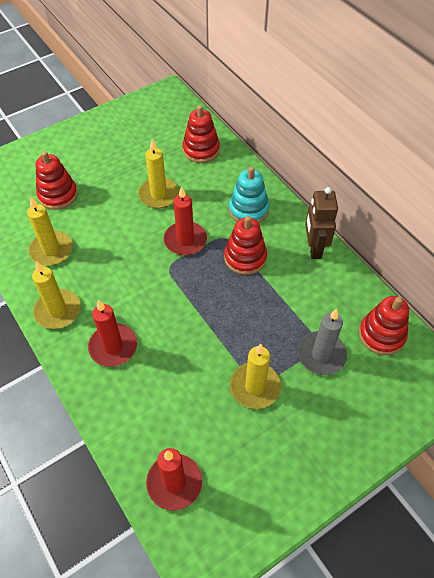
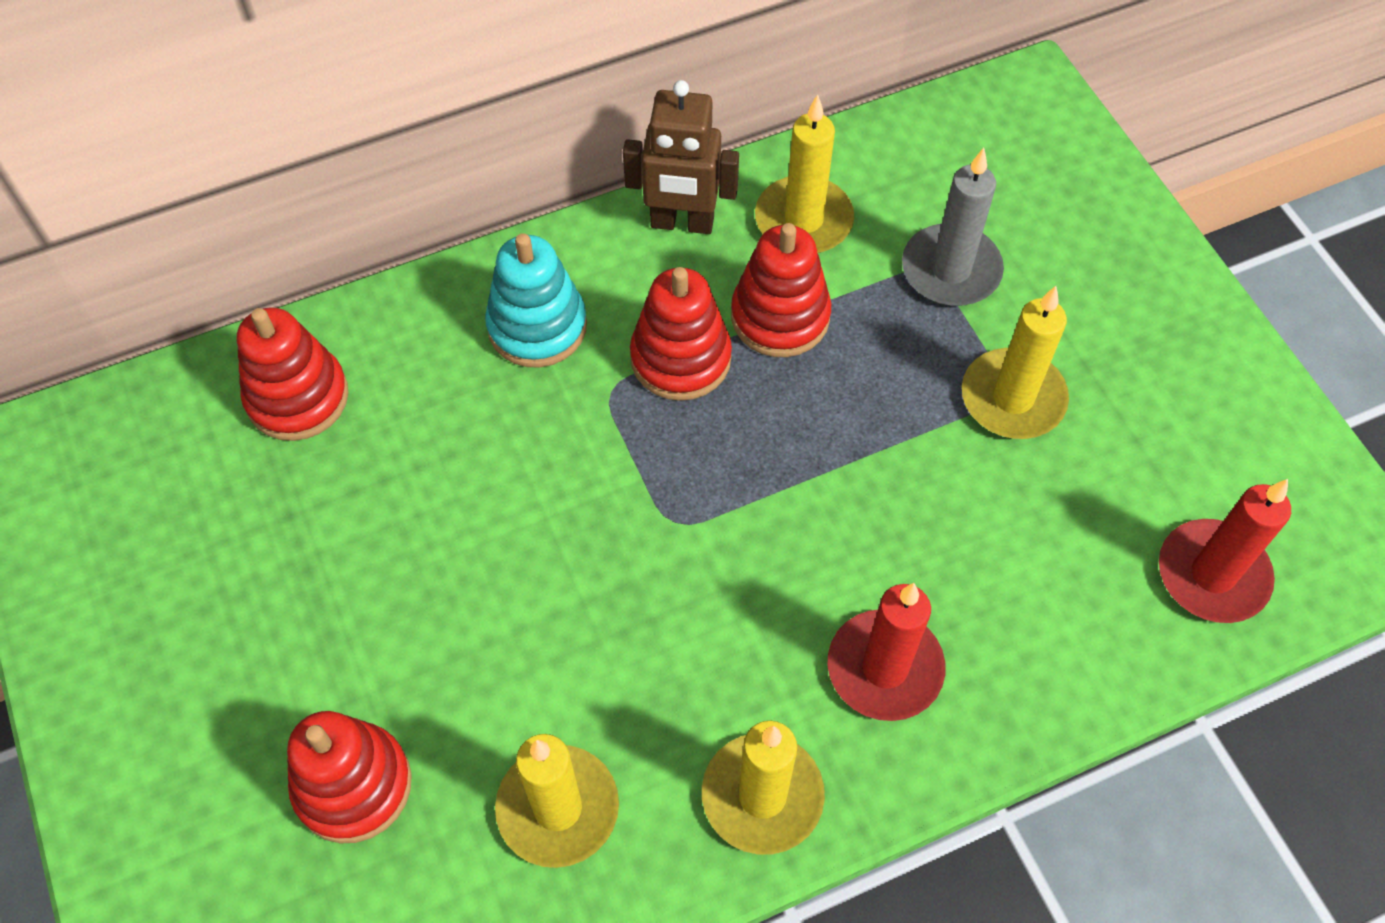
camera: 80 degrees left, 5 degrees up
yellow candle [138,139,179,208] -> yellow candle moved to [755,94,854,253]
red candle [164,186,207,255] -> none
red stacking toy [359,296,409,355] -> red stacking toy moved to [731,223,831,357]

